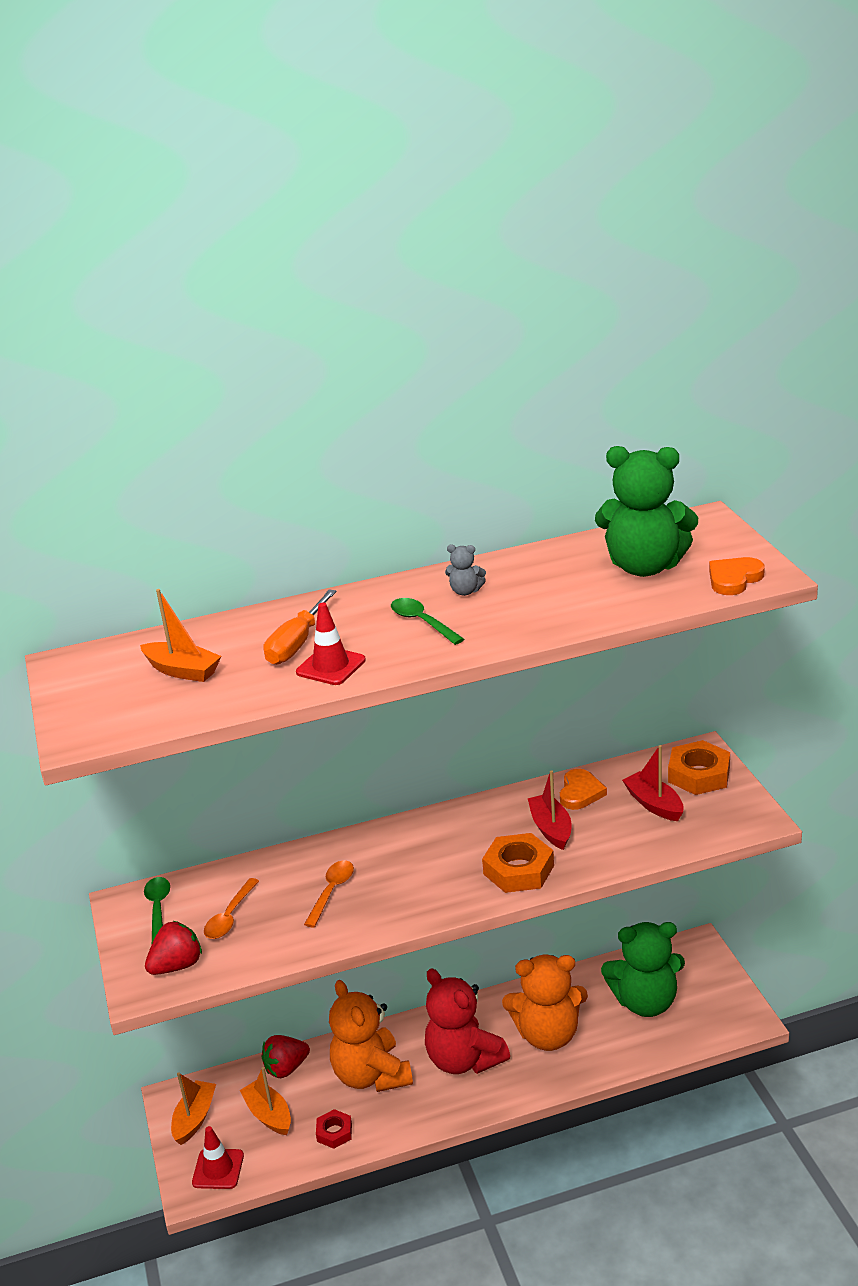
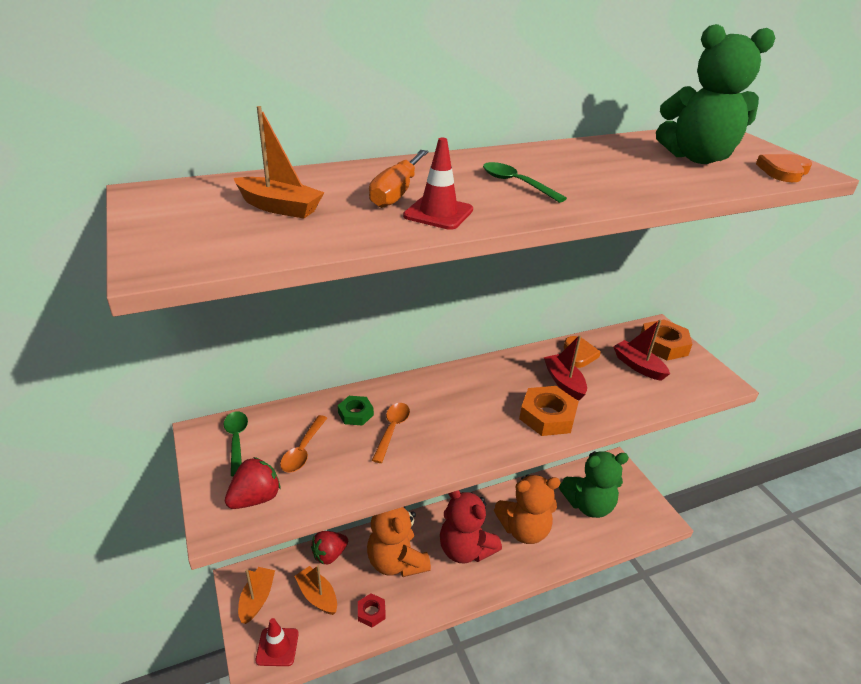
camera: 10 degrees left, 5 degrees up
grey teddy bear [445,545,486,596] -> none
none -> green nut [338,396,374,426]

